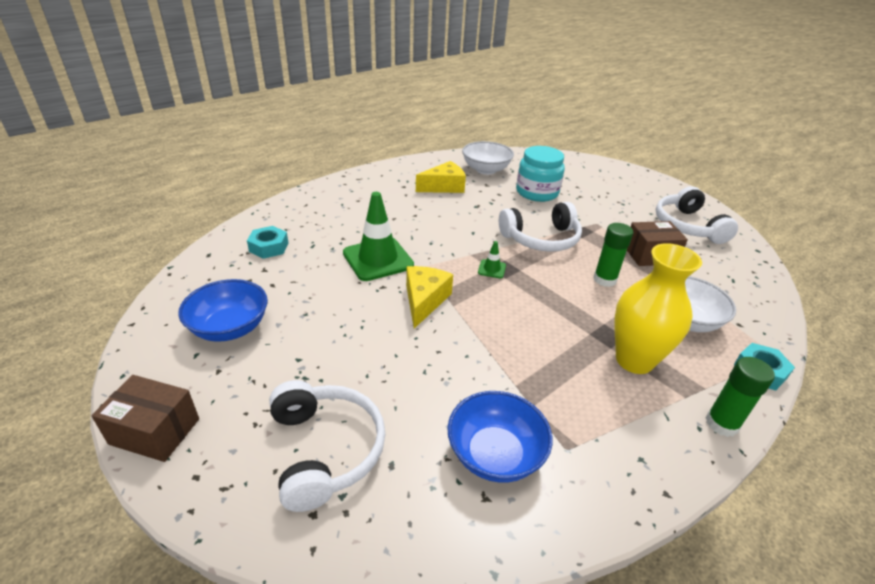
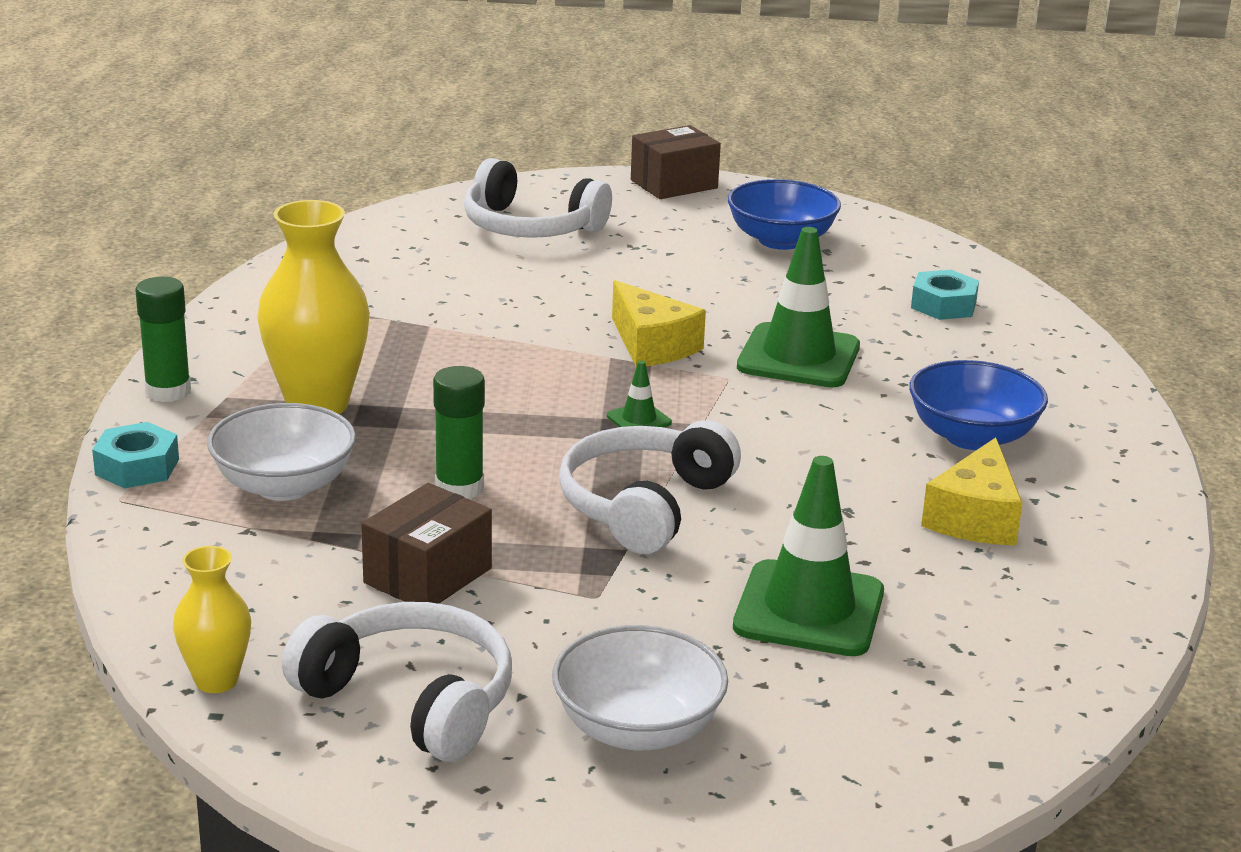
camera: 135 degrees right, 10 degrees down
blue bowl [447,391,552,483] -> blue bowl moved to [909,360,1048,450]
white bowl [462,141,514,175] -> white bowl moved to [552,625,728,751]
turquoise jar [516,146,565,202] -> green traffic cone [733,456,884,656]
none -> yellow vase [173,546,251,693]

